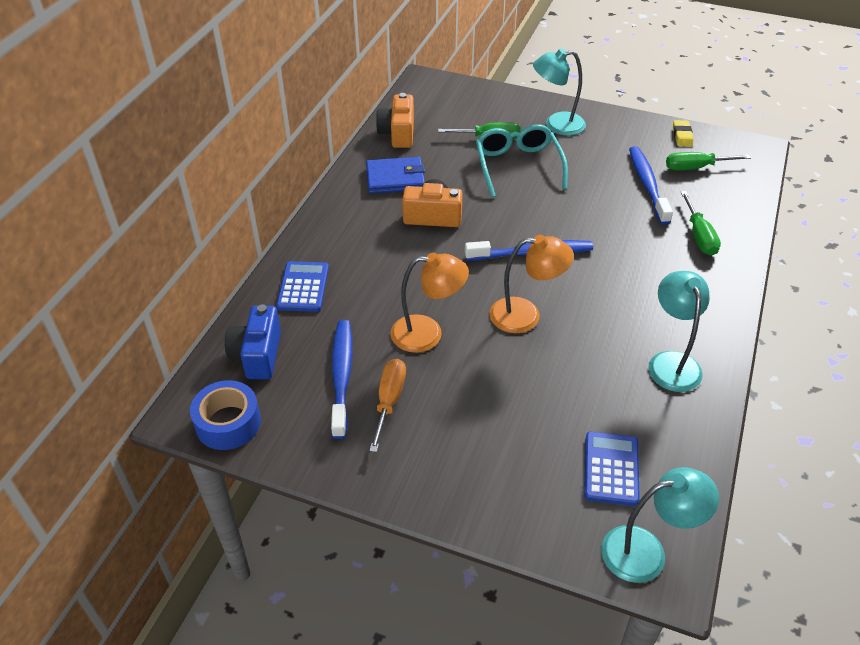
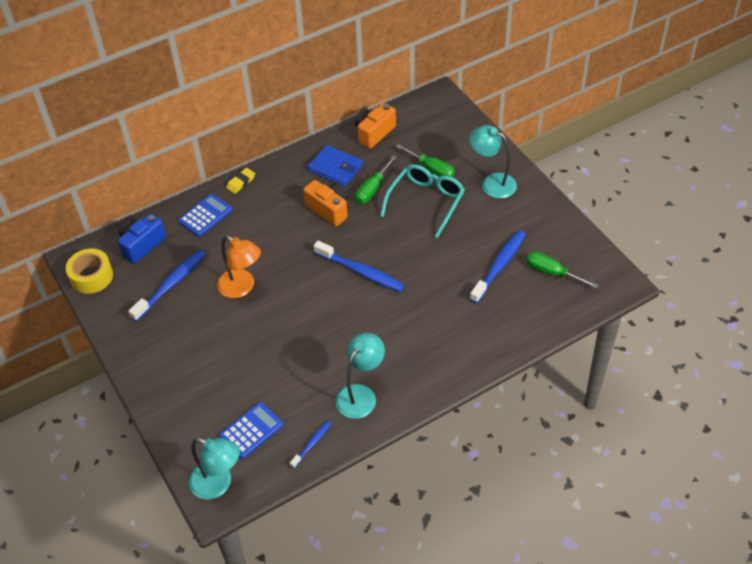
camera: 40 degrees right, 5 degrees up
blue tape [190,380,261,450] -> yellow tape [66,249,113,294]
orange screwdriver [369,359,406,452] -> none
orange lamp [489,235,574,333] -> none
yellow eraser [673,120,694,147] -> yellow eraser moved to [226,168,255,194]
green screwdriver [680,191,721,256] -> green screwdriver moved to [355,155,397,204]
none -> blue toothbrush [290,421,332,468]

